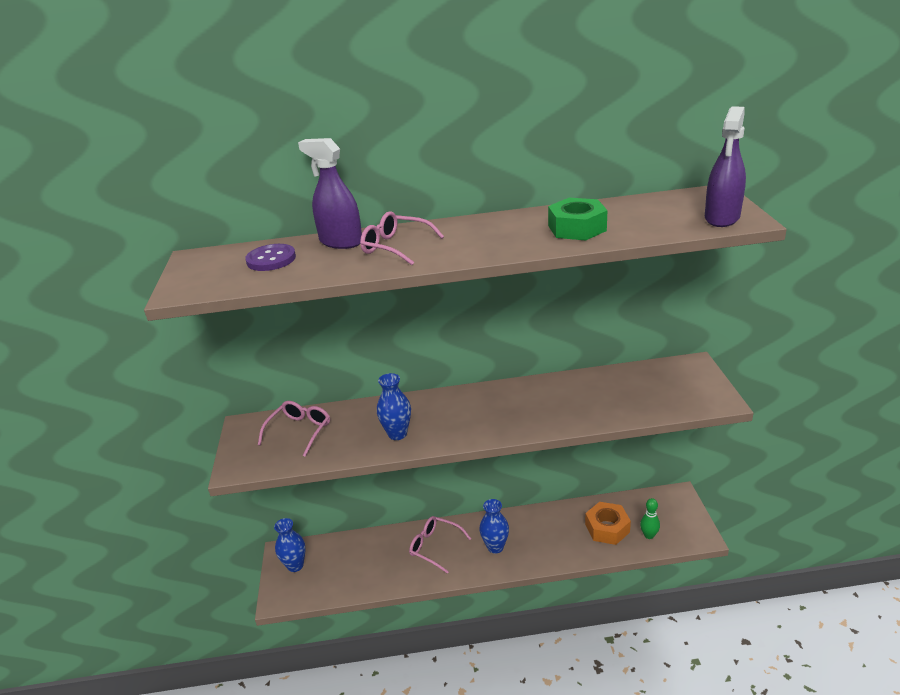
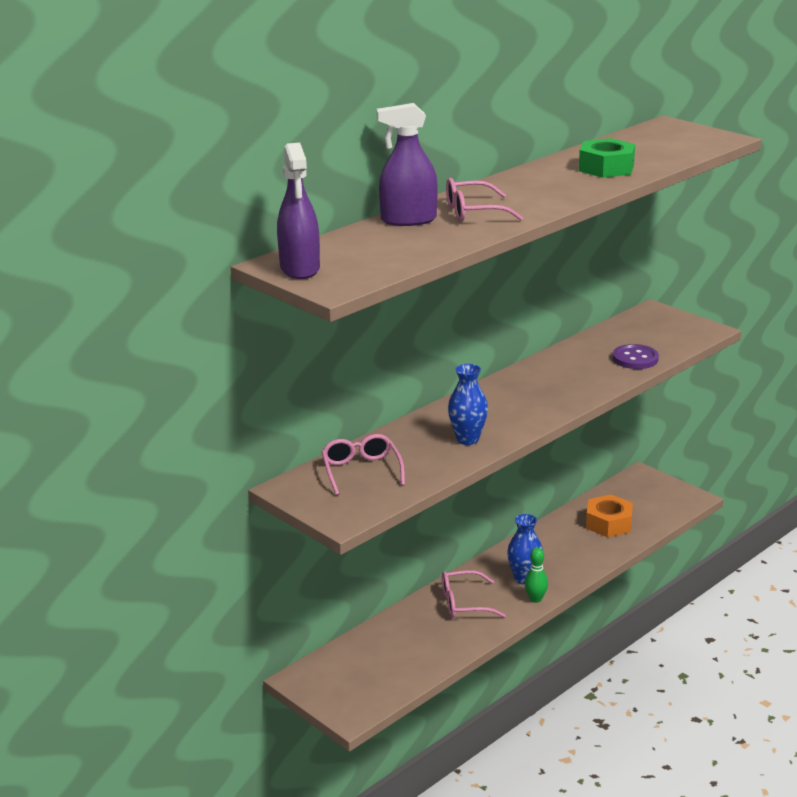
camera: 40 degrees left, 5 degrees down
purple button [245,244,296,271] -> purple button moved to [613,344,659,369]
blue vase [274,518,305,572] -> none
green bowling pin [640,498,660,539] -> green bowling pin moved to [525,547,548,603]
purple spray bottle [705,106,746,227] -> purple spray bottle moved to [277,143,320,279]

